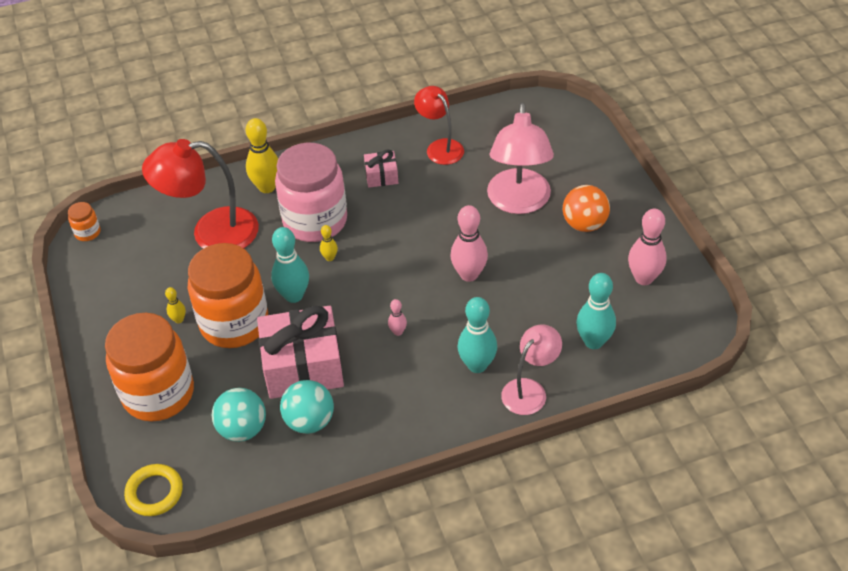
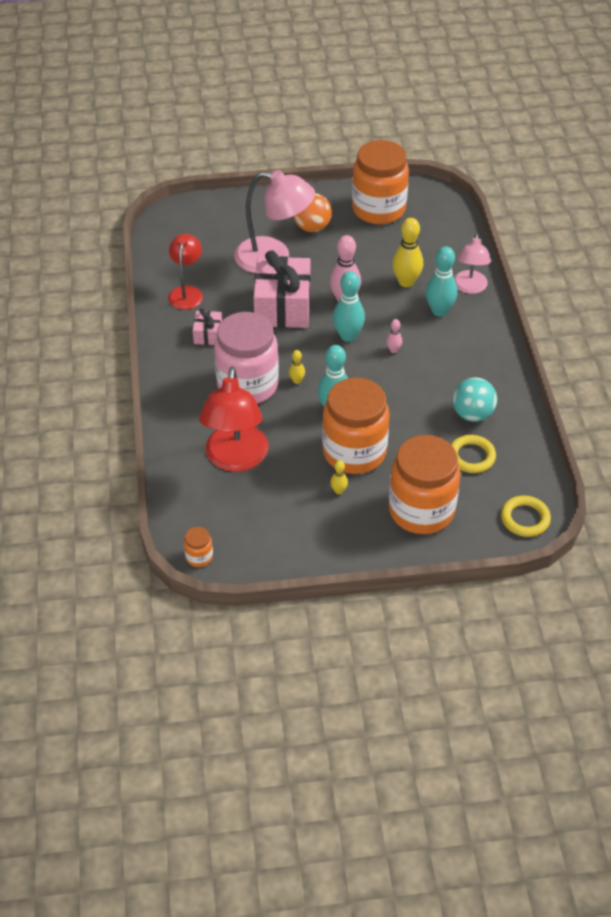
camera: 80 degrees left, 0 degrees up
turquoise ball [212,388,266,442] -> yellow ring [451,435,496,473]
yellow bowling pin [246,118,279,193] -> yellow bowling pin moved to [392,218,423,287]
pink gift [257,306,344,399] -> pink gift moved to [253,250,311,328]
red lamp [414,86,464,165] -> red lamp turned 120 degrees clockwise [168,234,203,310]
pink lamp [501,325,562,415] -> pink lamp turned 135 degrees counterclockwise [454,233,491,294]
turquoise bowling pin [576,273,616,349] -> turquoise bowling pin moved to [333,271,365,342]
pink bowling pin [628,209,667,285] -> orange jar [352,140,409,225]

